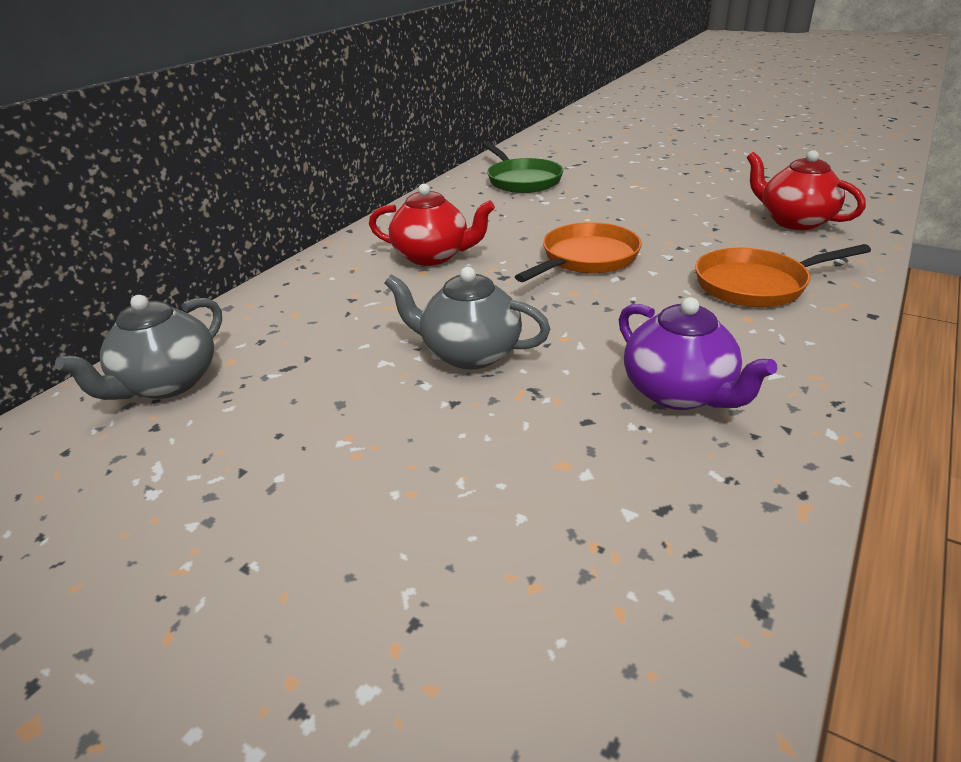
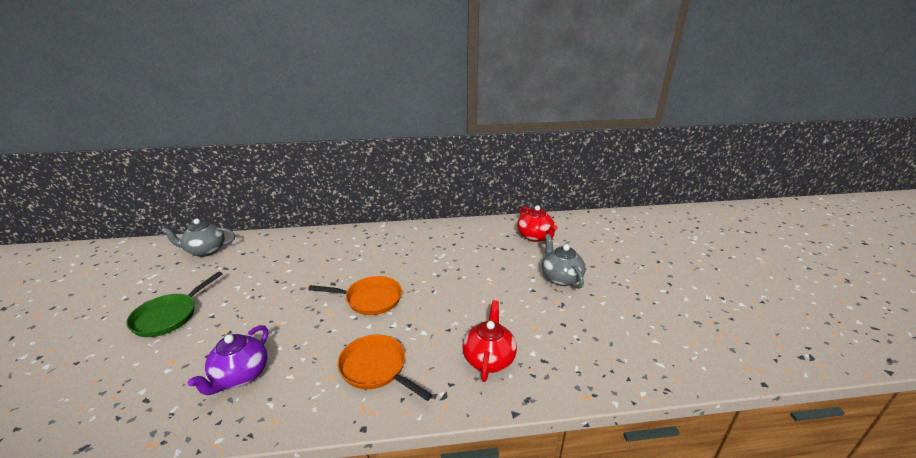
camera: 50 degrees right, 5 degrees down
red teapot [369,184,495,266] -> red teapot moved to [517,205,557,242]
grey teapot [384,267,550,370] -> grey teapot moved to [542,234,586,289]
green pan [483,142,563,193] -> green pan moved to [126,271,223,337]

